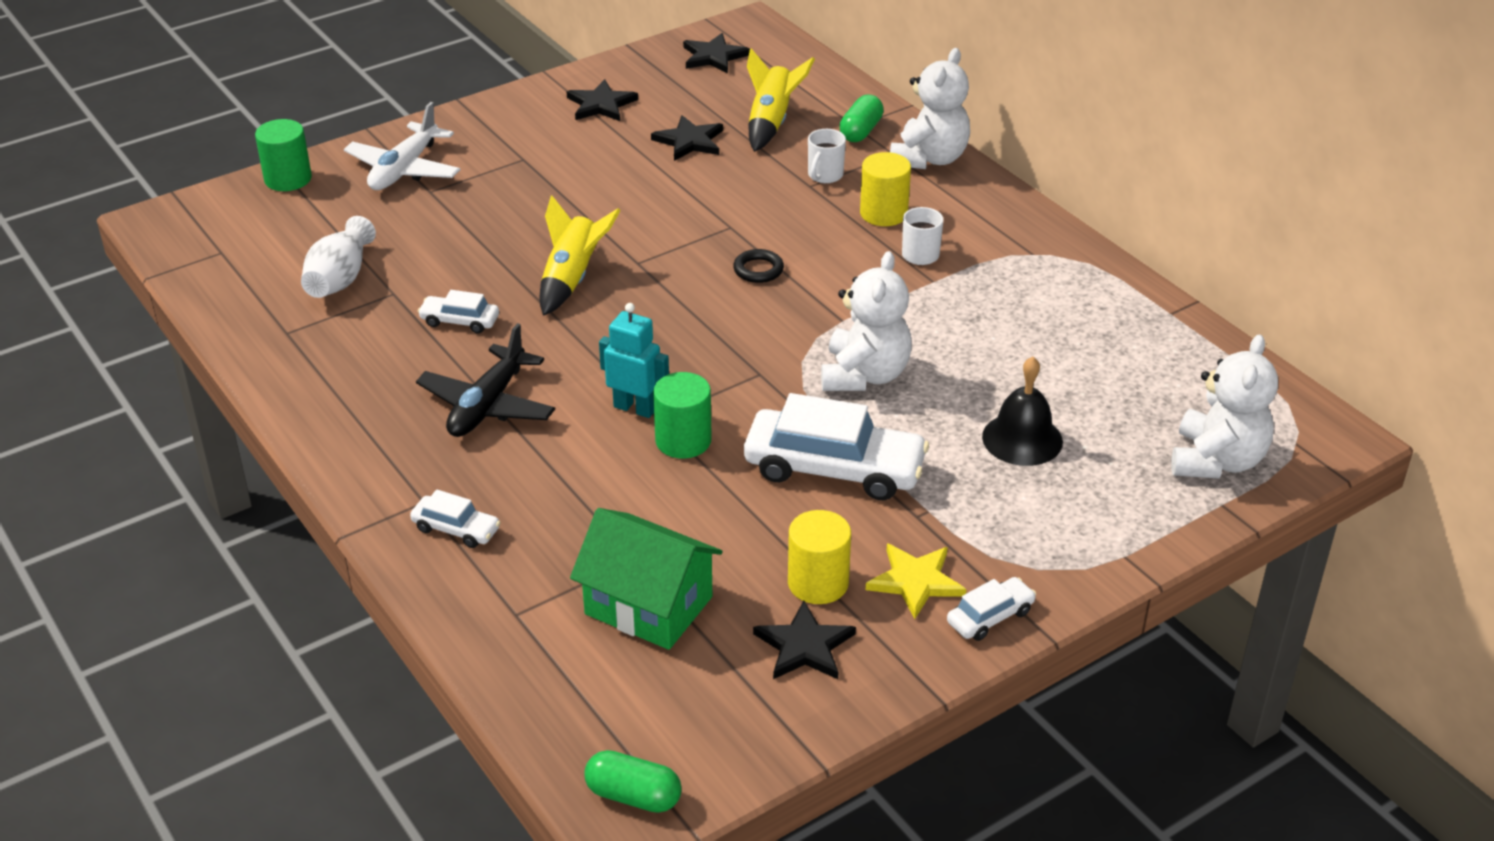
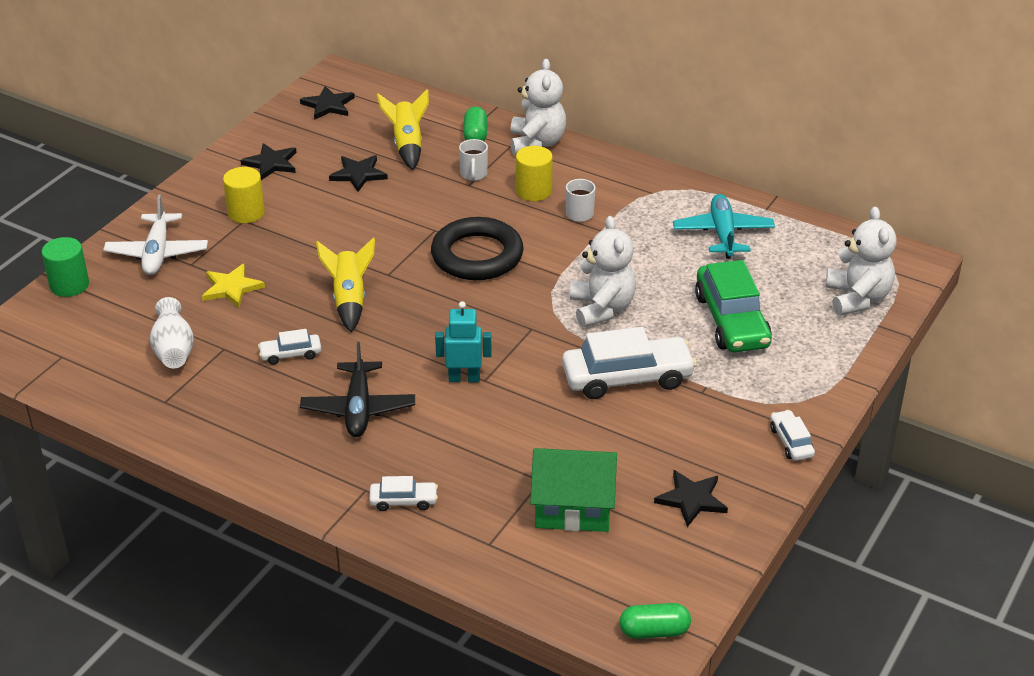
camera: 25 degrees left, 0 degrees up
green cylinder [653,372,712,459] -> none
black ring [733,249,784,283] -> black ring [431,217,524,280], size x2.41
yellow cylinder [788,510,851,604] -> yellow cylinder moved to [223,167,265,223]
yellow star [866,543,966,619] -> yellow star moved to [202,264,265,307]
white car [947,577,1036,641] -> white car turned 45 degrees counterclockwise [770,410,815,461]
black bell [982,356,1063,466] -> green car [695,260,772,352]
none -> turquoise plane [673,194,775,259]

